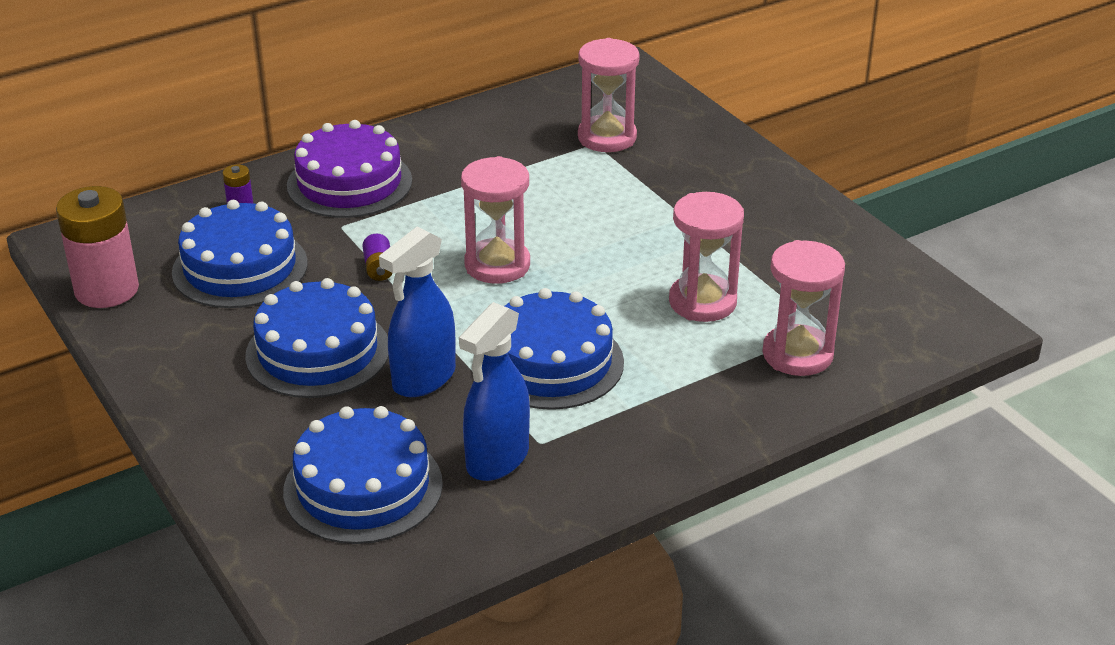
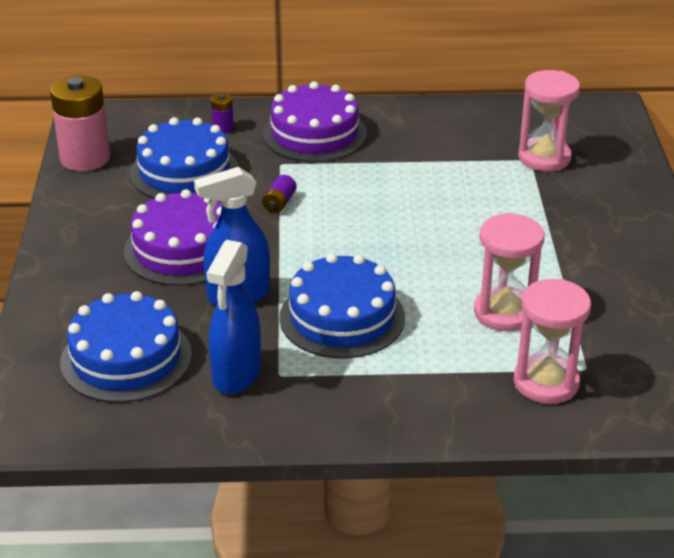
camera: 30 degrees right, 0 degrees up
blue cake [245,278,389,398] -> purple cake [124,189,222,286]
blue spray bottle [459,302,530,481] -> blue spray bottle turned 45 degrees counterclockwise [207,240,261,394]
pink hourglass [461,156,530,284] -> none

